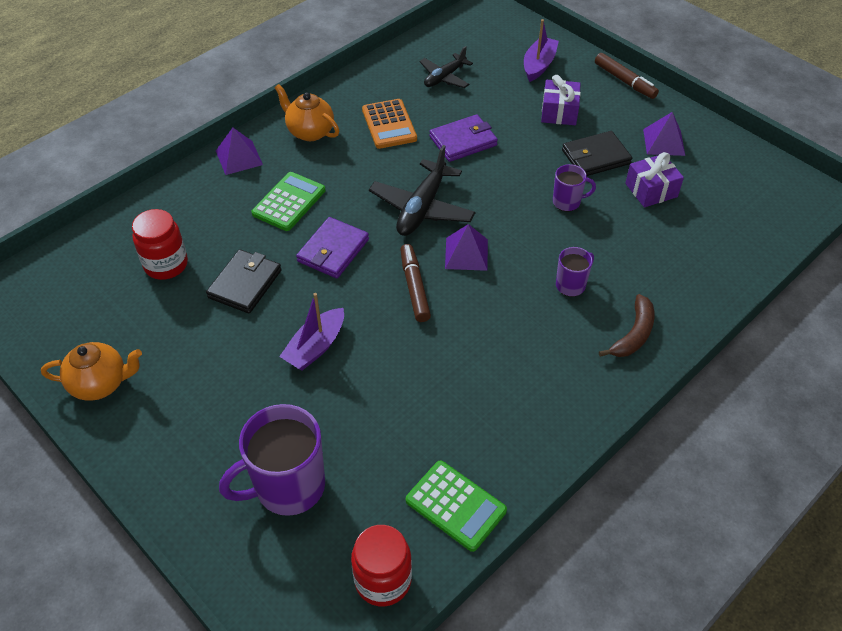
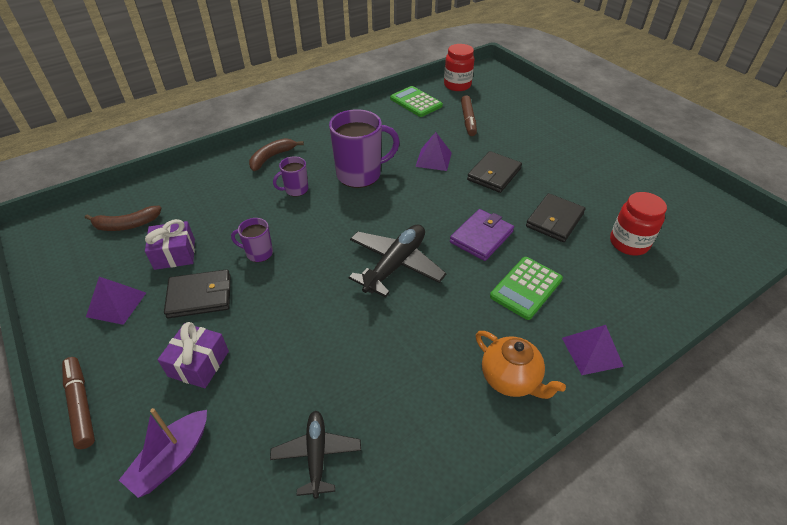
camera: 170 degrees left, 5 degrees down
orange teapot [41,342,142,401] -> none
purple mug [219,404,325,516] -> purple mug moved to [329,109,400,188]
purple boat [279,293,344,371] -> black wallet [467,151,522,193]
orange calculator [362,99,417,149] -> none
brown marker [400,244,431,322] -> brown marker moved to [461,95,477,136]
black plane [420,46,473,88] -> black plane turned 60 degrees counterclockwise [270,411,361,499]
purple wallet [429,114,498,162] -> none
purple pyramid [445,224,488,271] -> purple pyramid moved to [415,132,452,171]
none -> brown banana [85,206,161,231]

